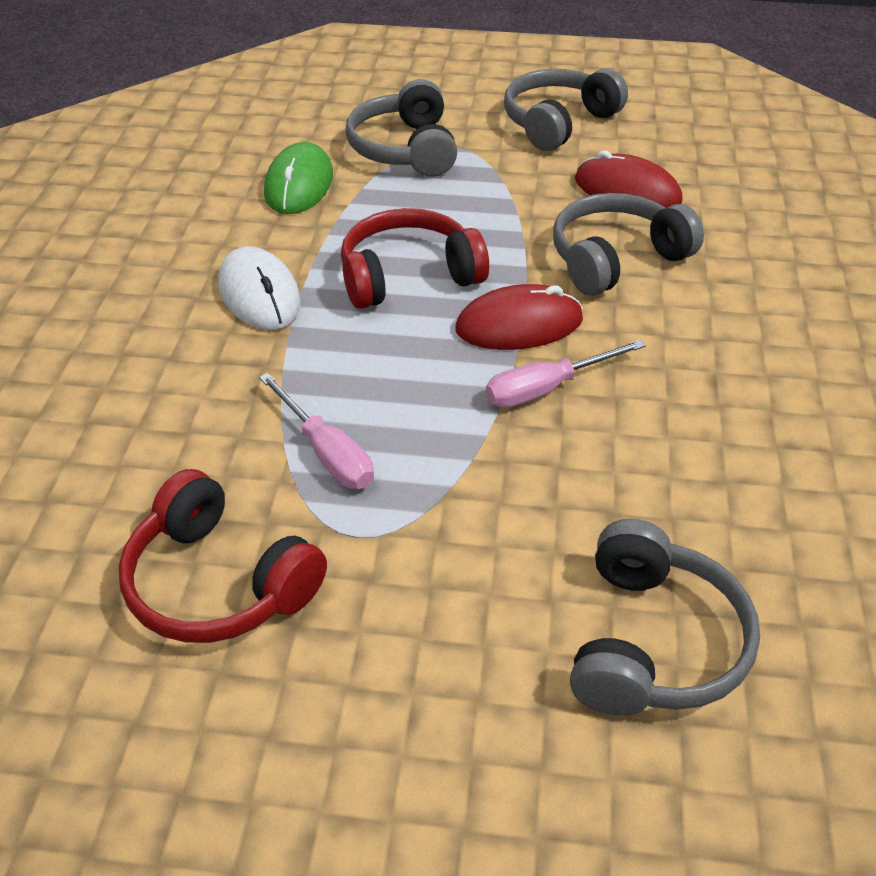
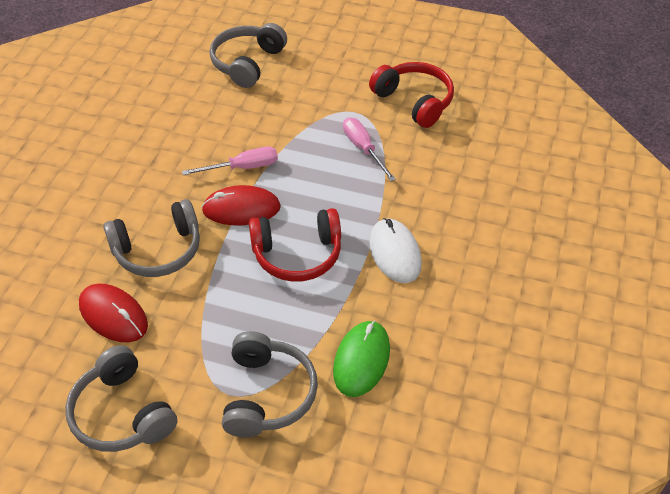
camera: 170 degrees left, 5 degrees up
grey headphones [504,68,628,151] -> grey headphones turned 90 degrees clockwise [65,345,177,452]

